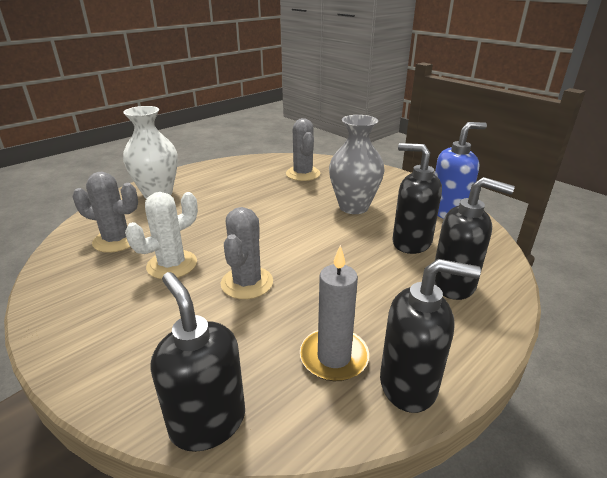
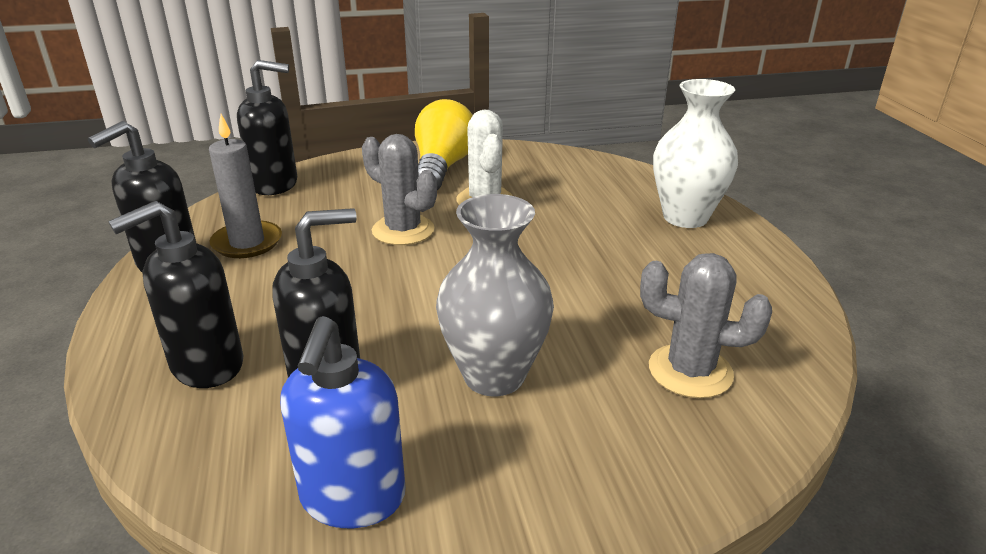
camera: 120 degrees right, 0 degrees up
grey cactus [73,172,138,253] -> none
none -> yellow light bulb [415,99,473,190]

